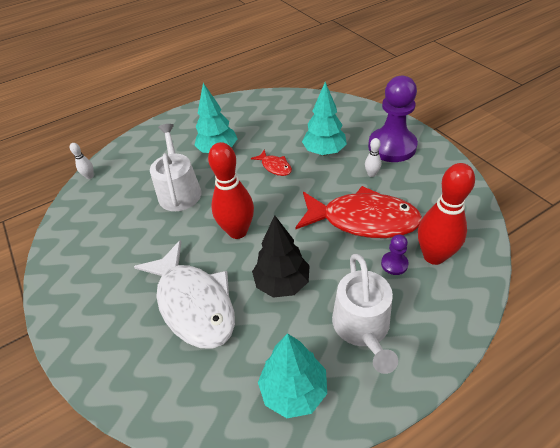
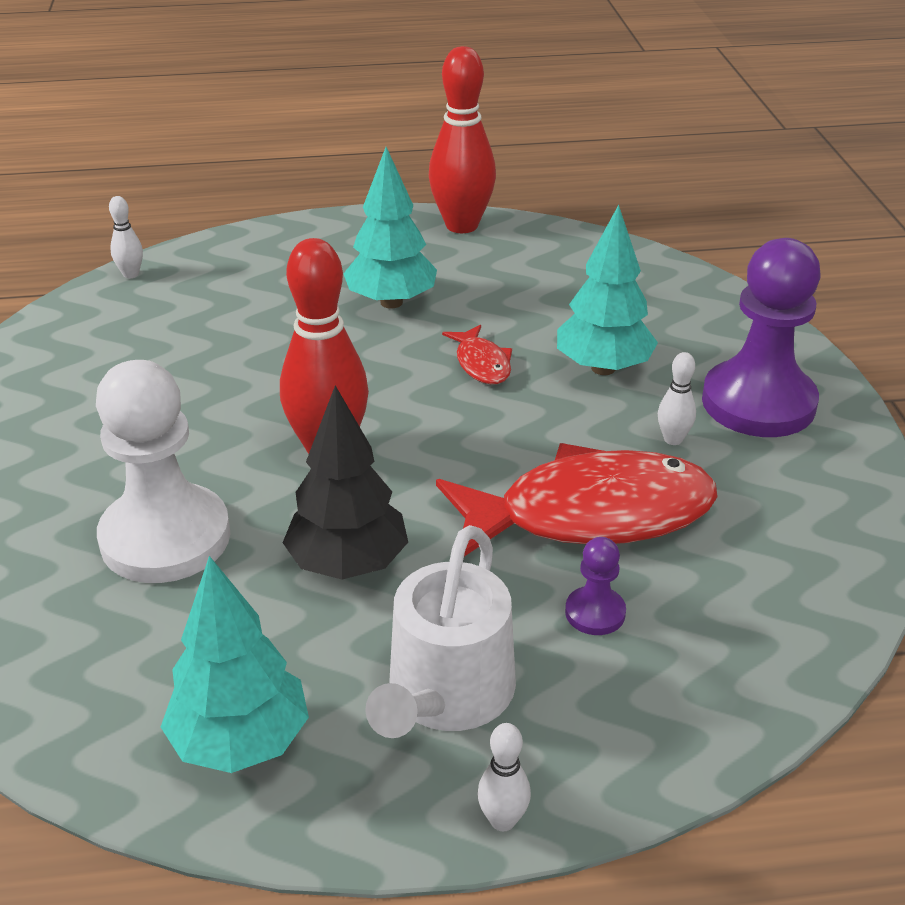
camera: 20 degrees right, 10 degrees down
white fish [134,240,235,349] -> white pawn [96,360,230,583]
white watering can [150,124,201,211] -> none
red fish [295,186,422,238] -> red fish turned 45 degrees counterclockwise [436,443,718,556]
red bowling pin [418,163,475,265] -> red bowling pin moved to [429,46,496,233]
none -> white bowling pin [477,723,531,831]

